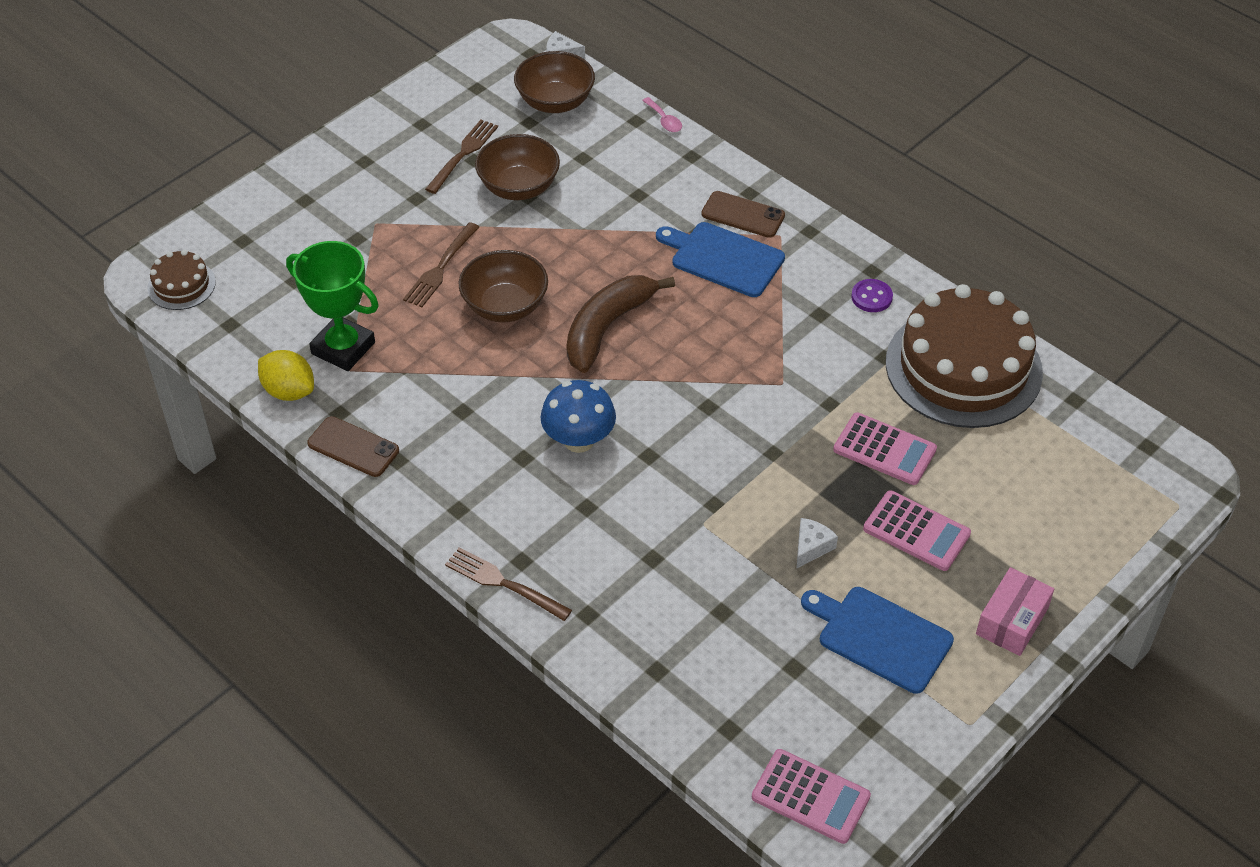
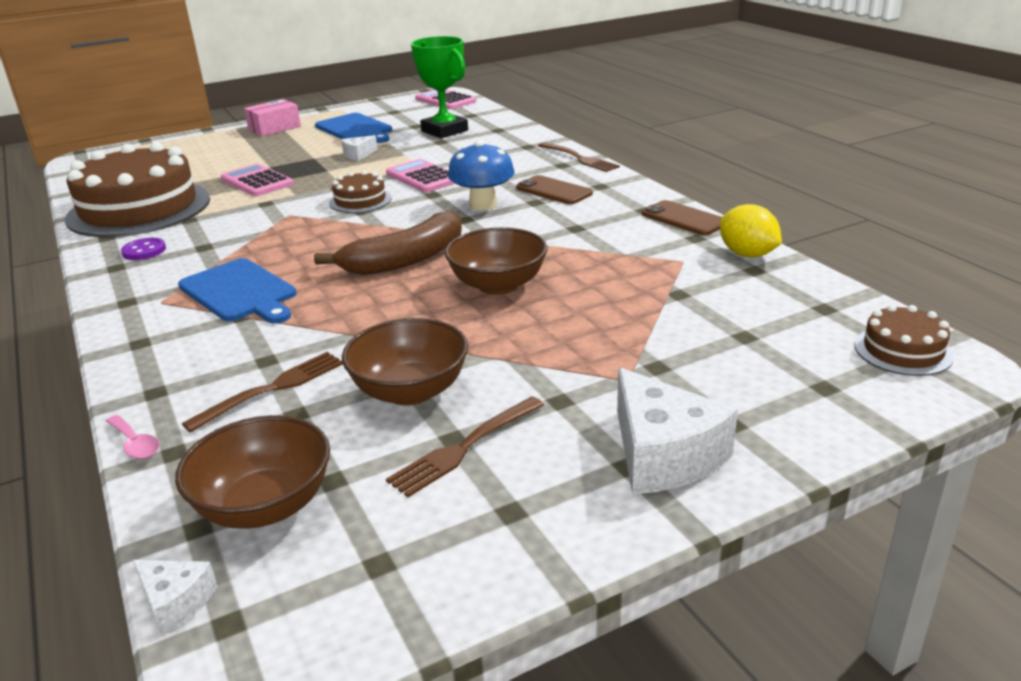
camera: 160 degrees left, 20 degrees down
green trophy [286,241,379,371] -> green trophy moved to [411,36,468,138]
brown fork [403,222,479,307] -> brown fork moved to [182,352,343,432]
pink spoon [642,97,682,132] -> pink spoon turned 150 degrees clockwise [106,415,160,459]
brown phone [701,191,785,238] -> brown phone moved to [516,175,593,204]
pink calculator [863,490,971,571] -> pink calculator moved to [386,159,455,192]
none -> brown cake [329,171,392,213]
none -> white cheese [617,368,738,494]

